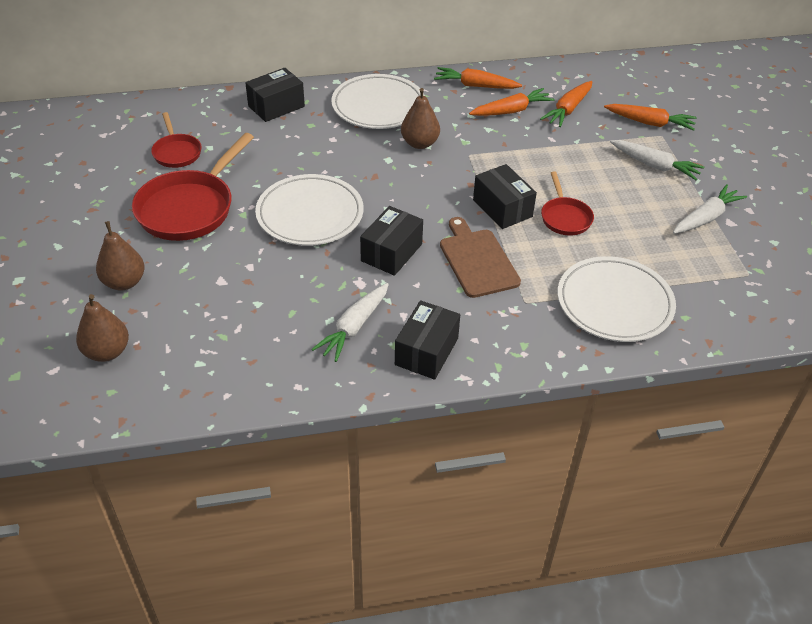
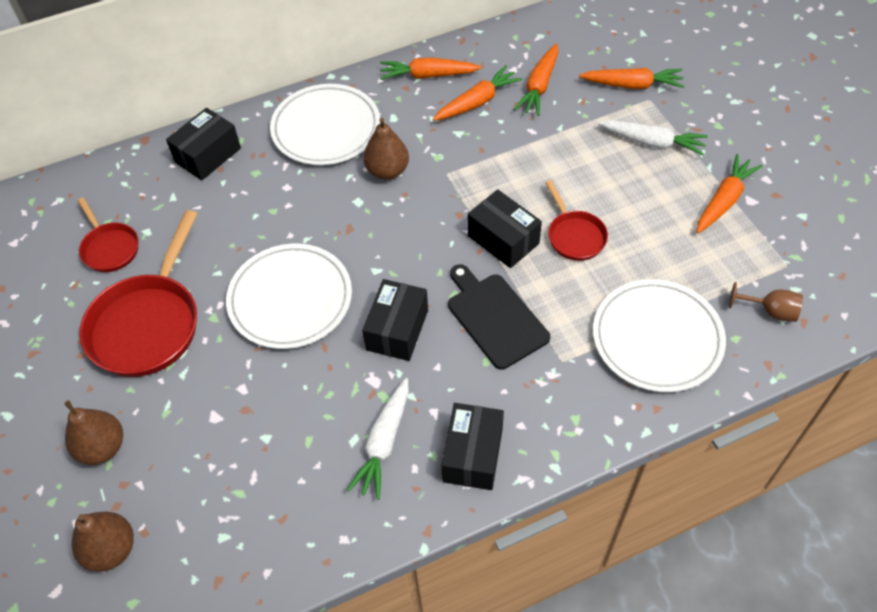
camera: 10 degrees left, 10 degrees up
brown cutting board [440,217,521,298] -> black cutting board [448,264,550,370]
white carrot [673,184,747,234] -> orange carrot [697,154,762,233]
none -> brown goblet [729,282,803,322]

